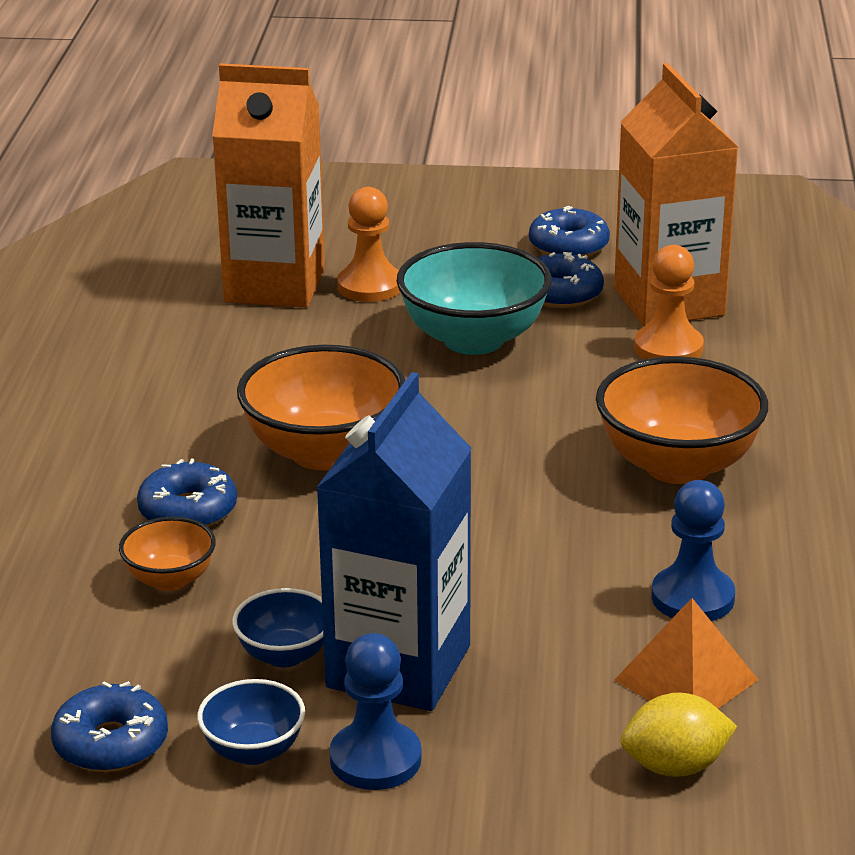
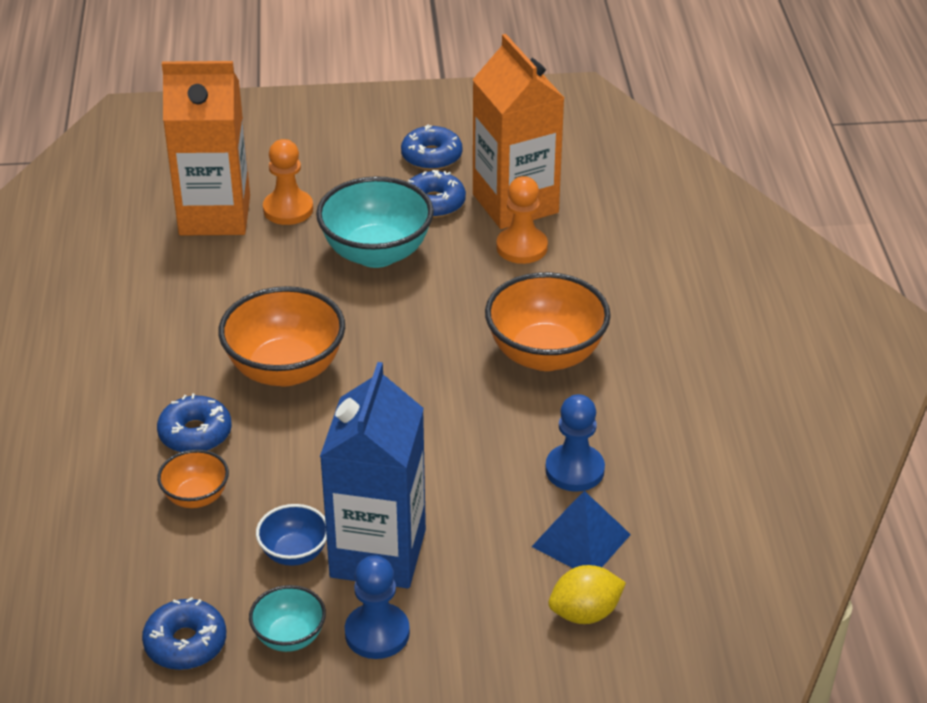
camera: 10 degrees left, 10 degrees up
blue bowl [197,679,305,765] -> turquoise bowl [249,585,326,652]
orange pyramid [615,598,758,708] -> blue pyramid [531,491,631,568]

